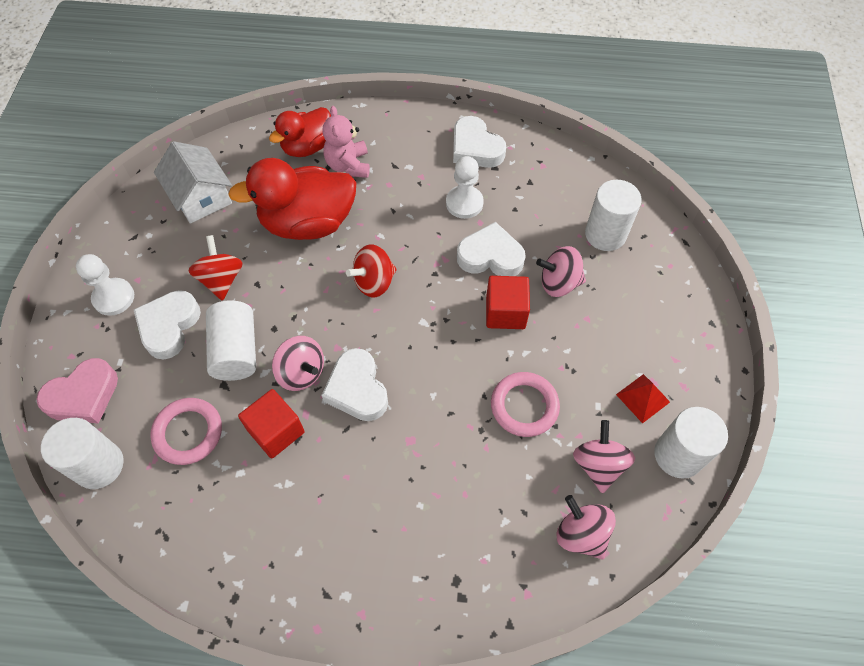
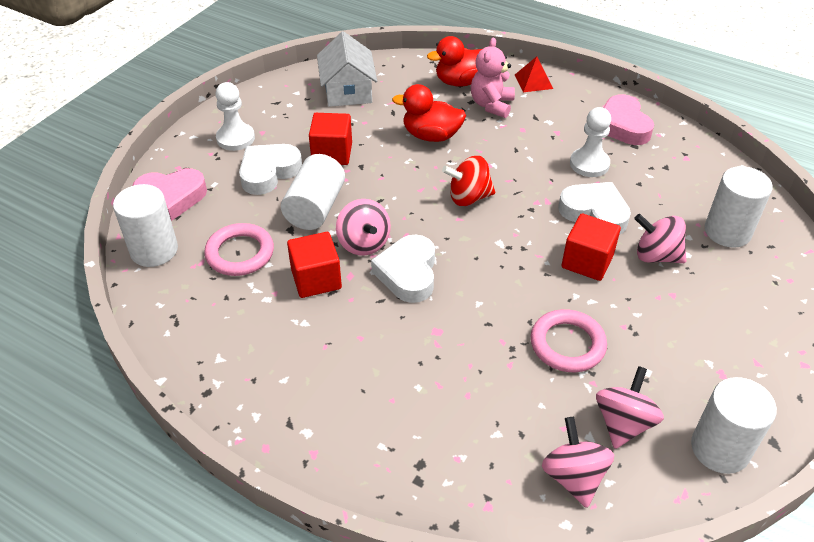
camera: 25 degrees right, 15 degrees down
red spinning top [188,235,243,301] -> red cube [309,113,352,165]
red duck [228,158,357,240] -> red duck [392,84,466,142], size x0.63
white heart [453,116,506,168] -> pink heart [603,94,654,145]
red pyramid [616,374,670,423] -> red pyramid moved to [515,56,553,92]

